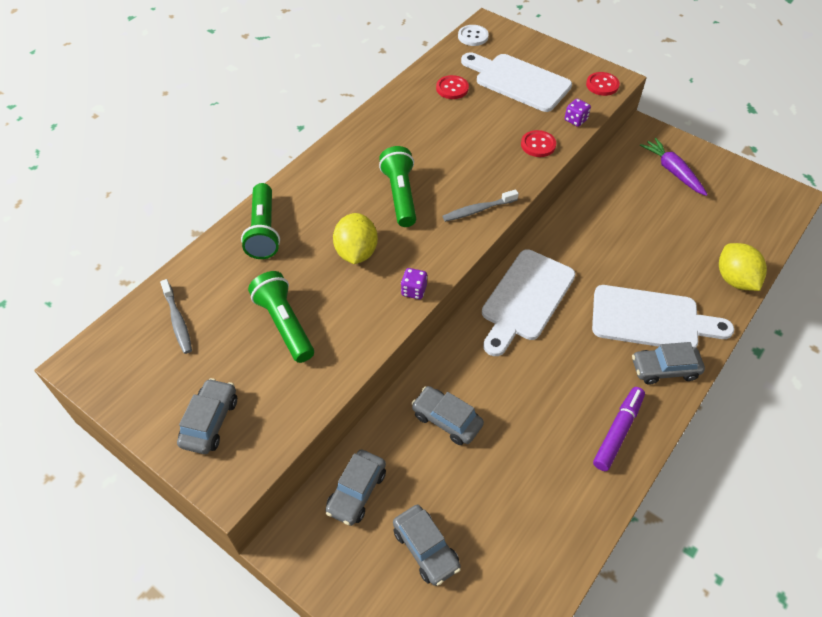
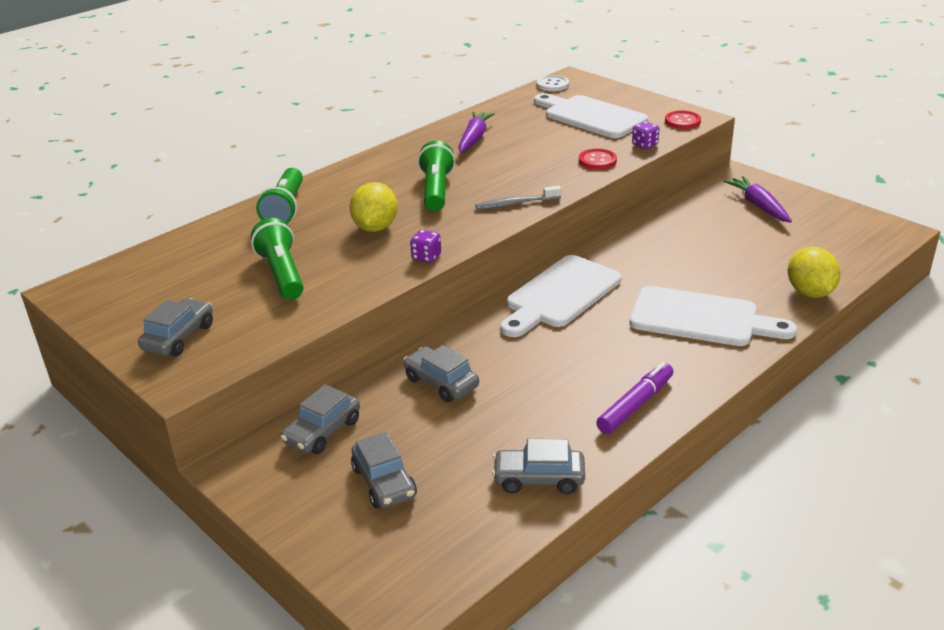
camera: 10 degrees right, 20 degrees down
grey toothbrush [160,279,192,354] -> none
red button [436,75,469,99] -> none
grey car [632,342,705,384] -> grey car moved to [492,439,585,494]
none -> purple carrot [458,111,495,153]

